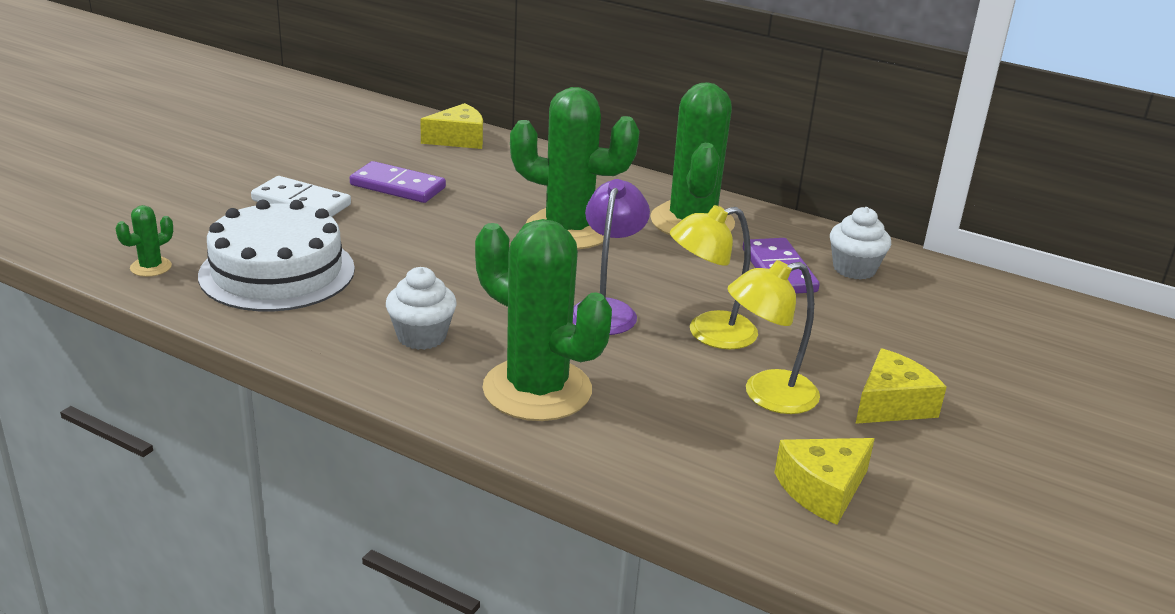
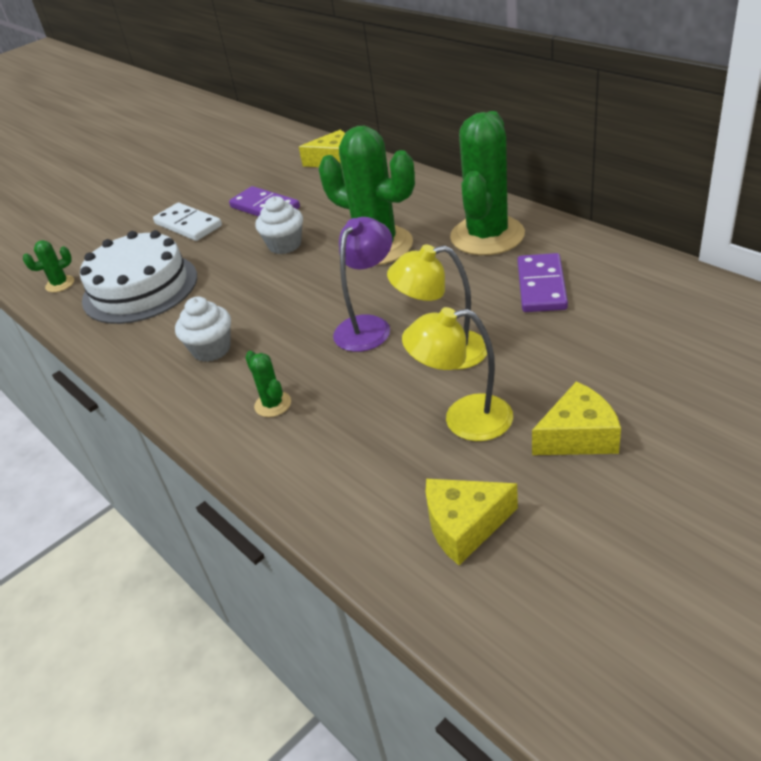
camera: 25 degrees right, 10 degrees up
green cactus [475,219,612,421] -> green cactus [245,351,291,417], size x0.41
white cupcake [830,207,891,280] -> white cupcake moved to [255,196,303,254]

